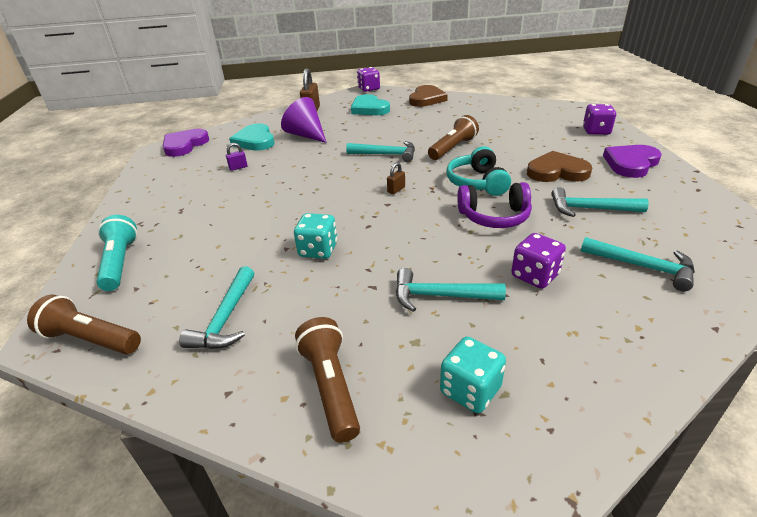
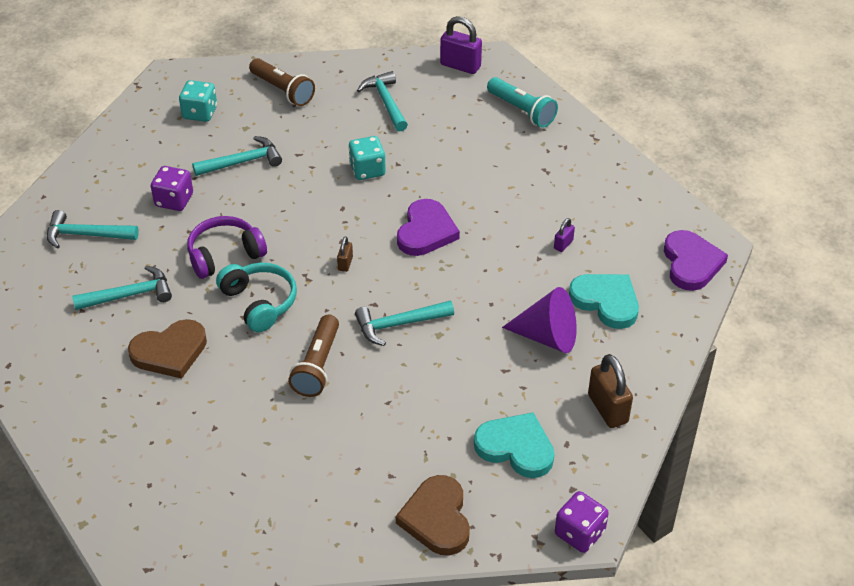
camera: 150 degrees right, 10 degrees up
brown flashlight [27,295,141,354] -> purple padlock [440,16,482,74]
purple dice [583,104,616,135] -> none
purple heart [603,145,662,178] -> purple heart moved to [397,199,460,256]

